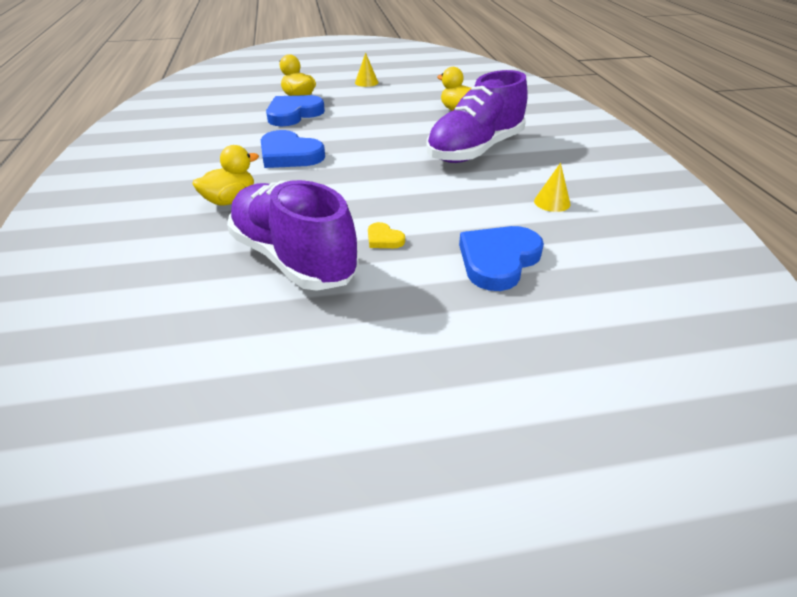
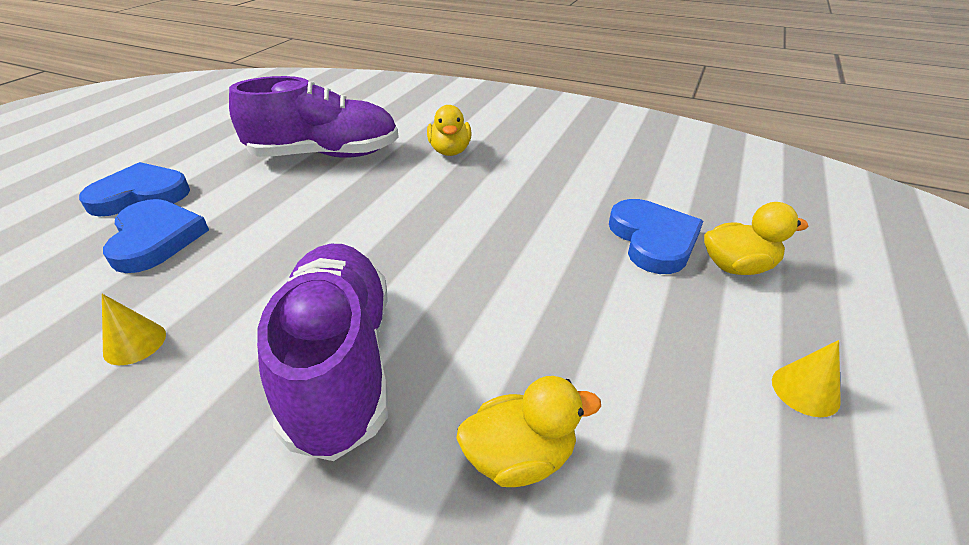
camera: 125 degrees right, 0 degrees up
blue heart [261,130,325,168] -> blue heart moved to [79,162,190,217]
yellow heart [368,222,405,248] -> none

